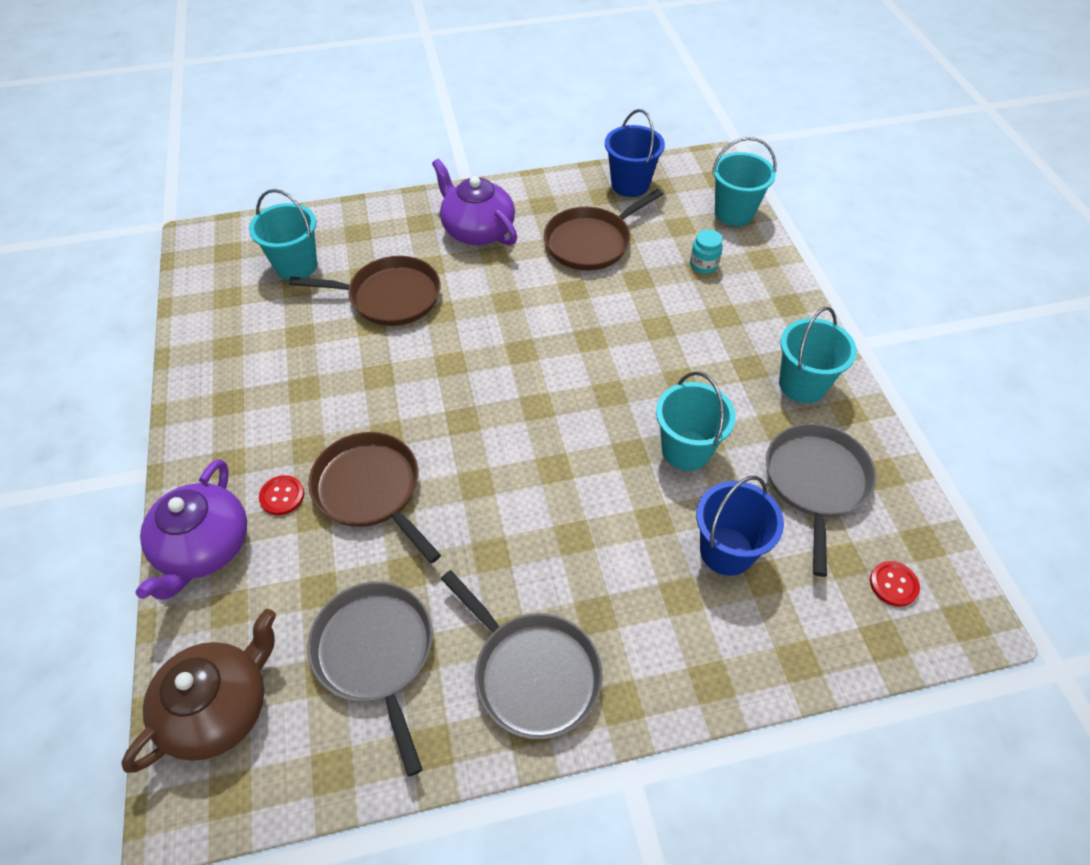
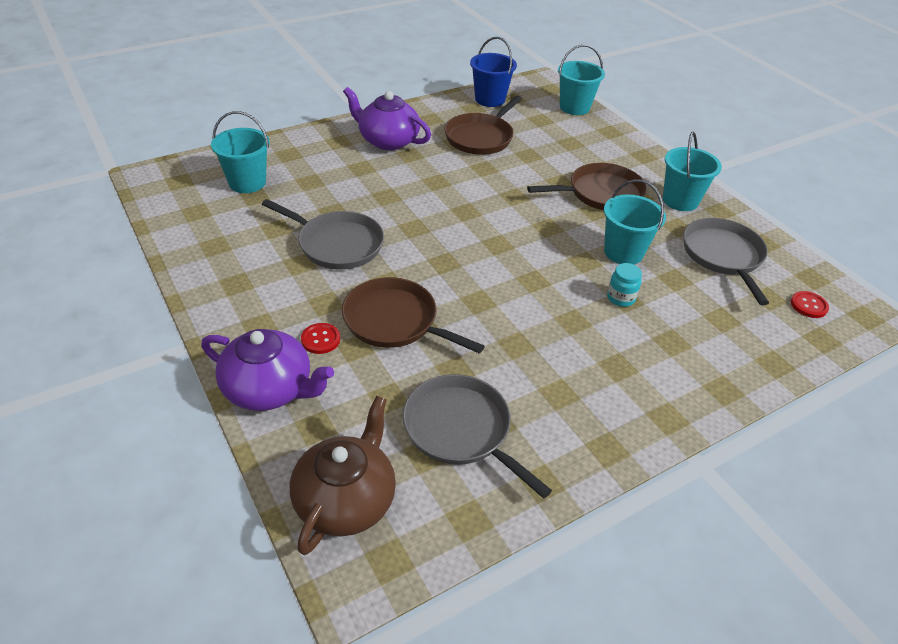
camera: 20 degrees left, 10 degrees down
purple teapot [135,459,247,600] -> purple teapot turned 60 degrees counterclockwise [201,329,334,411]
brown pan [289,256,441,326] -> brown pan moved to [527,163,647,210]
grey pan [441,570,602,739] -> grey pan moved to [262,199,384,270]
turquoise jar [690,230,723,274] -> turquoise jar moved to [607,263,642,307]
blue bucket [696,476,784,576] -> none

